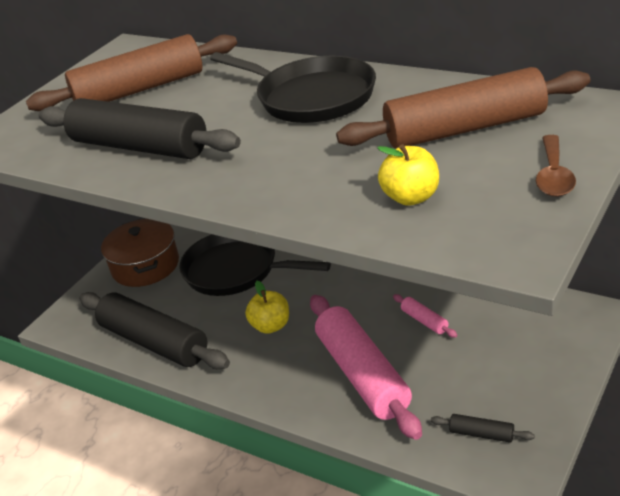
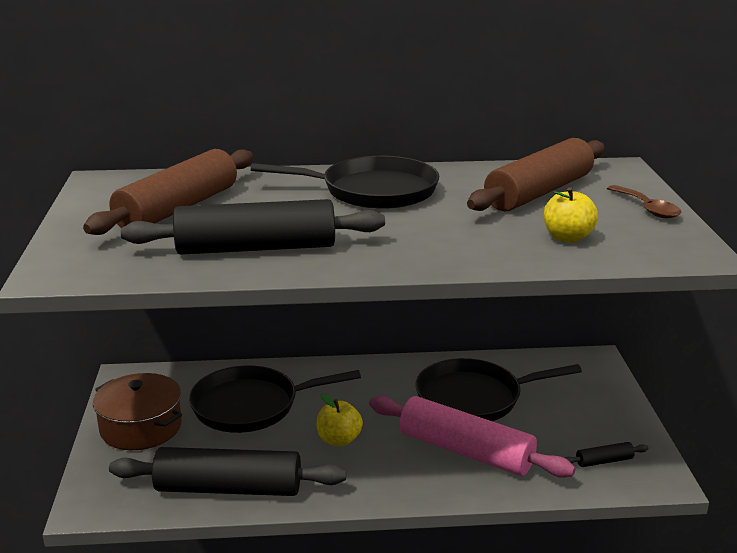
camera: 40 degrees left, 10 degrees down
pink rolling pin [393,294,458,338] -> black pan [416,358,582,421]

